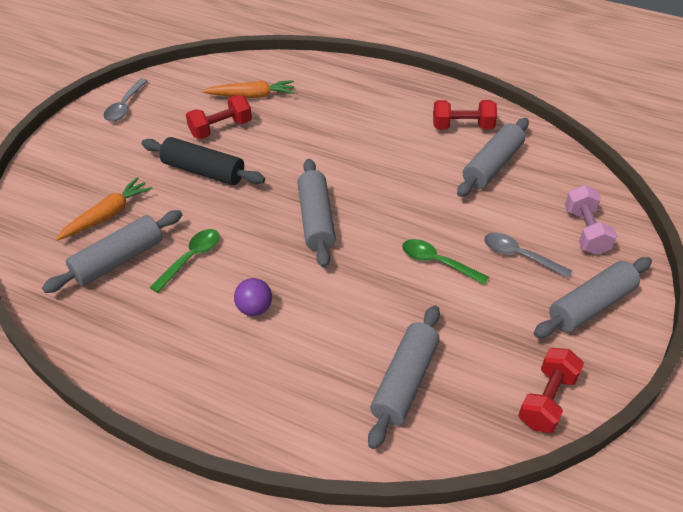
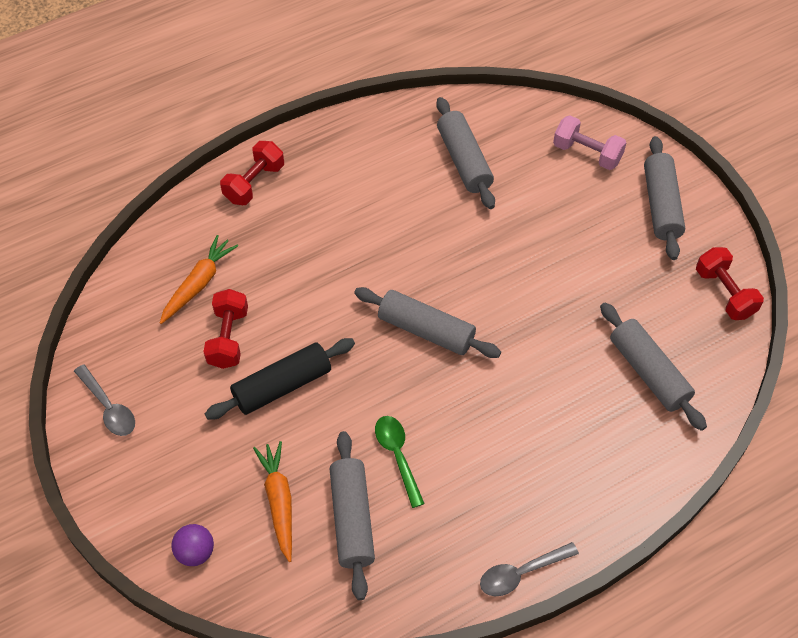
camera: 55 degrees left, 10 degrees up
purple ball [234,278,272,316] -> purple ball moved to [172,524,214,566]
green spoon [402,239,489,285] -> none
red dumbbell [433,100,497,129] -> red dumbbell moved to [220,141,284,205]
grey spoon [484,233,572,278] -> grey spoon moved to [480,542,579,596]

